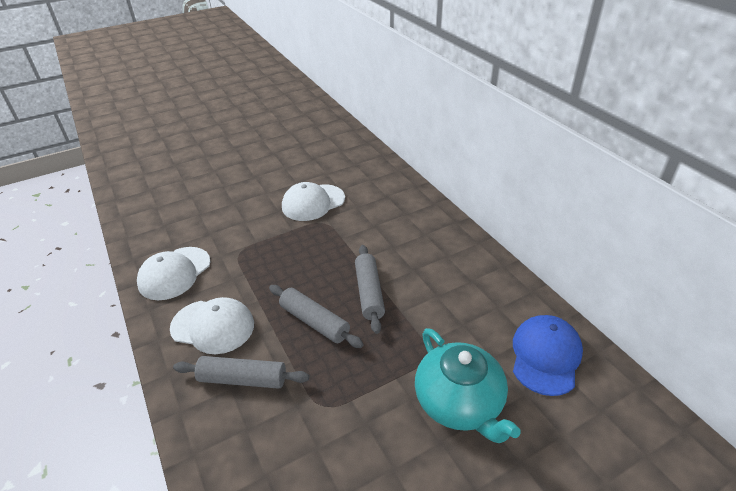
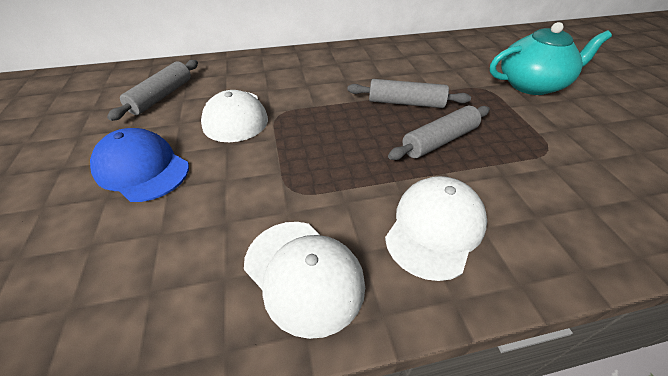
camera: 75 degrees left, 5 degrees up
grey rolling pin [173,356,309,389] -> grey rolling pin moved to [107,60,198,121]
blue cap [513,315,583,396] -> blue cap moved to [90,128,189,202]

